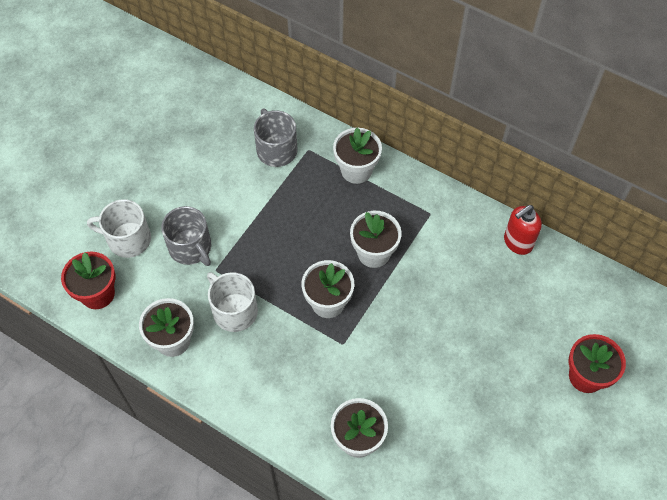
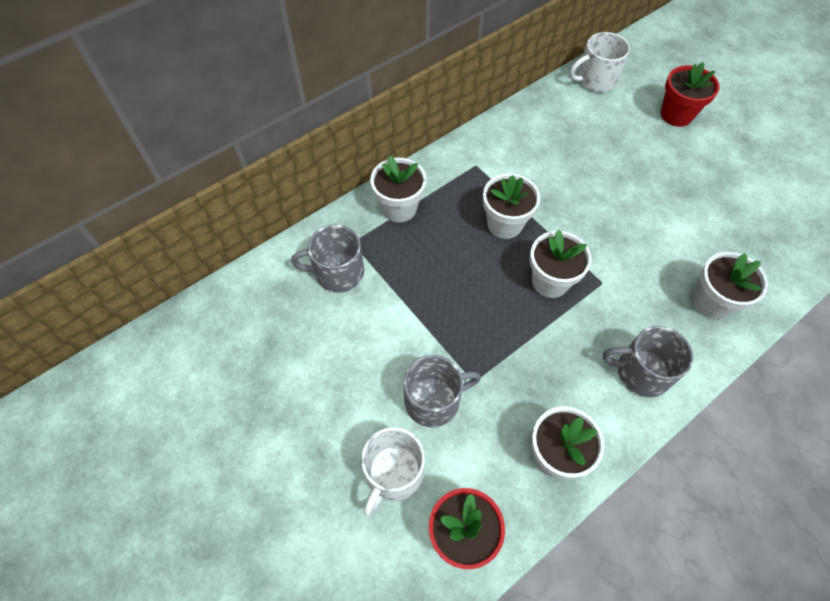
camera: 70 degrees left, 0 degrees up
white mug [207,272,258,332] -> white mug moved to [570,32,630,92]
red soap dispenser [504,205,542,255] -> none
none -> grey mug [603,326,693,397]

